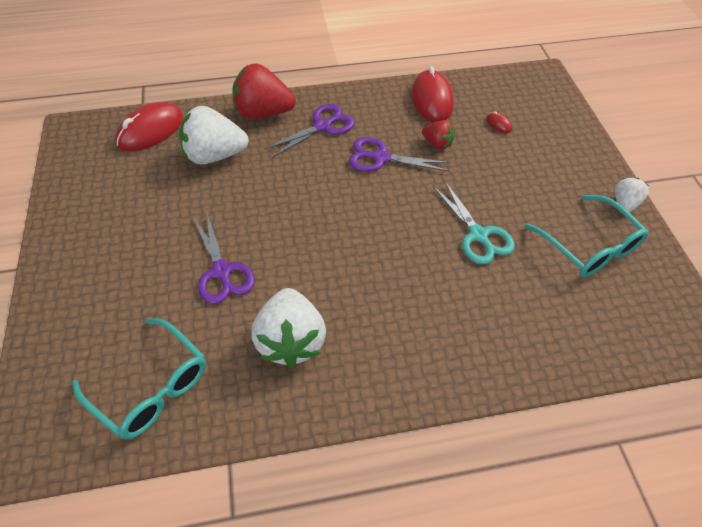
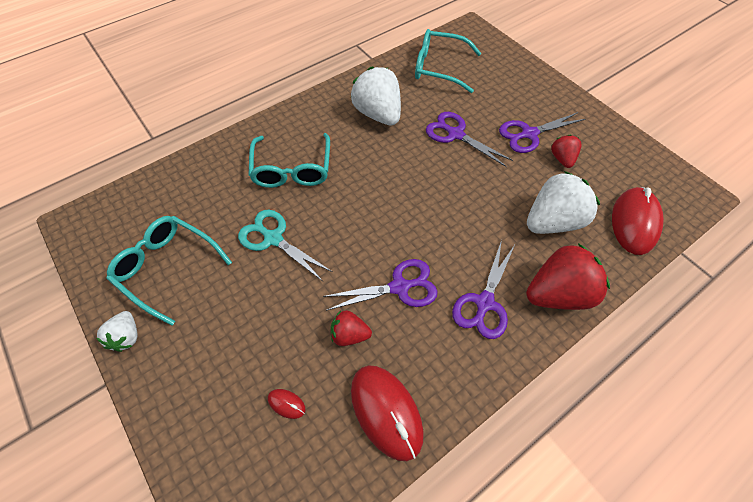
camera: 155 degrees right, 5 degrees up
none -> turquoise glasses [249,133,330,188]
none -> purple scissors [499,112,585,153]
none -> red strawberry [551,135,581,168]

